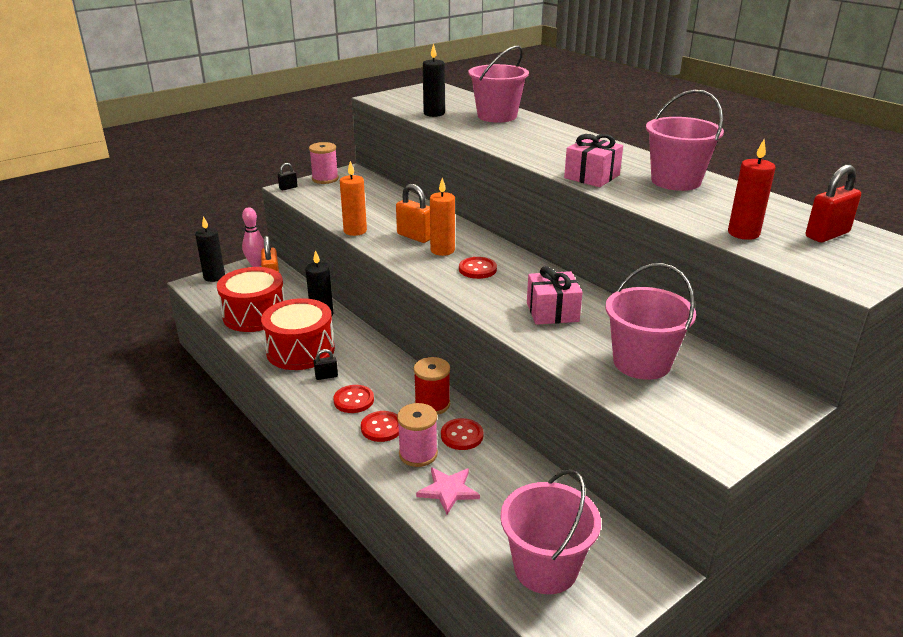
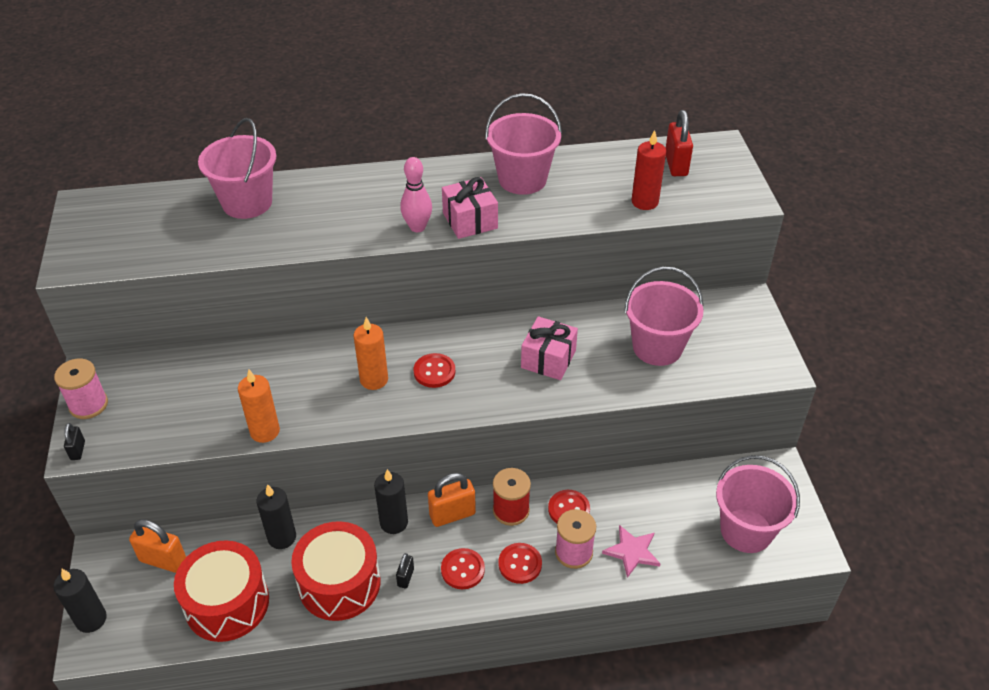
camera: 60 degrees left, 15 degrees up
pink bowling pin [242,207,264,267] -> pink bowling pin moved to [400,157,432,232]
orange padlock [396,184,430,243] -> orange padlock moved to [428,473,476,527]
black candle [423,44,445,117] -> black candle moved to [374,469,408,534]

